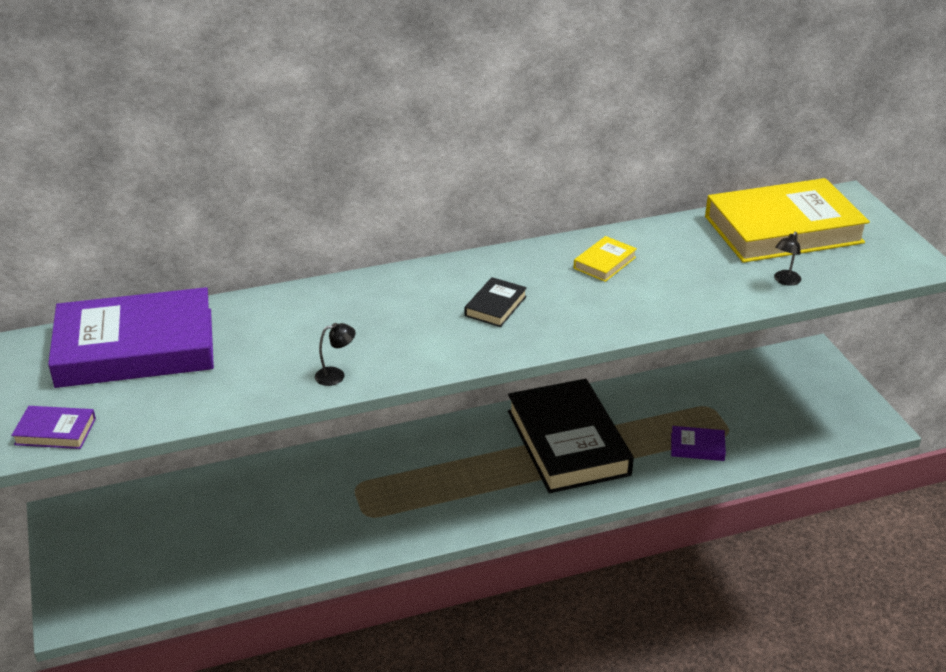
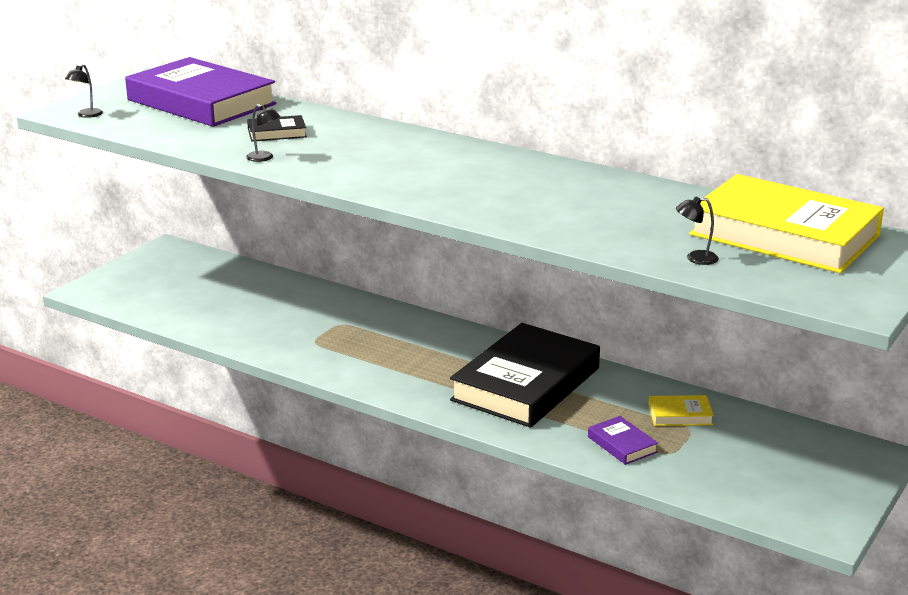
camera: 50 degrees right, 10 degrees down
purple book [11,406,96,449] -> black lamp [65,64,103,118]
black book [465,277,527,327] -> black book moved to [247,115,307,142]
yellow book [574,236,637,282] -> yellow book moved to [648,395,714,426]

